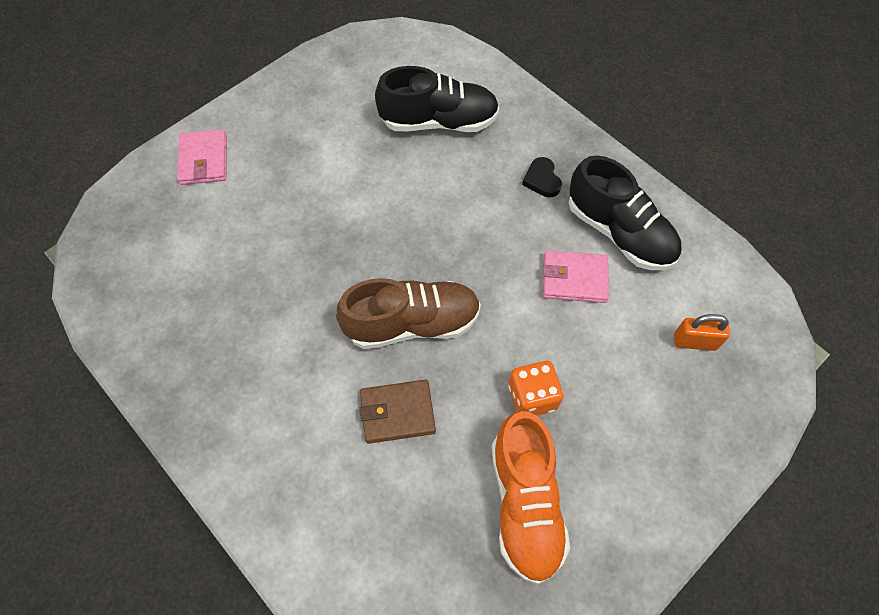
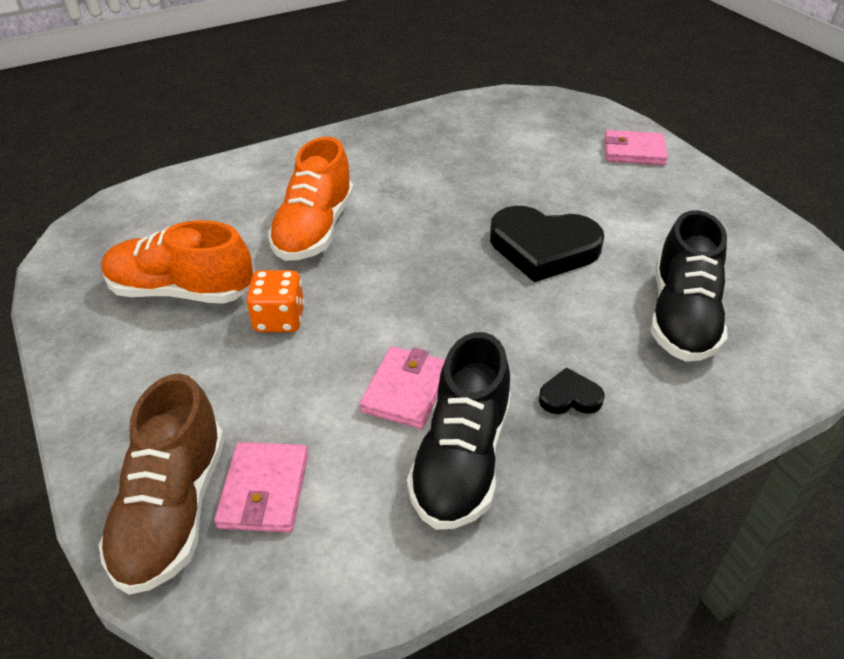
camera: 105 degrees right, 20 degrees down
brown shoe [336,278,481,349] -> brown shoe moved to [99,373,225,595]
brown wallet [359,380,436,444] -> orange shoe [268,137,354,261]
black shoe [569,155,682,270] -> black shoe turned 45 degrees counterclockwise [407,332,510,530]
orange padlock [674,314,730,351] -> pink wallet [214,442,309,532]
none -> black heart [490,206,604,282]

